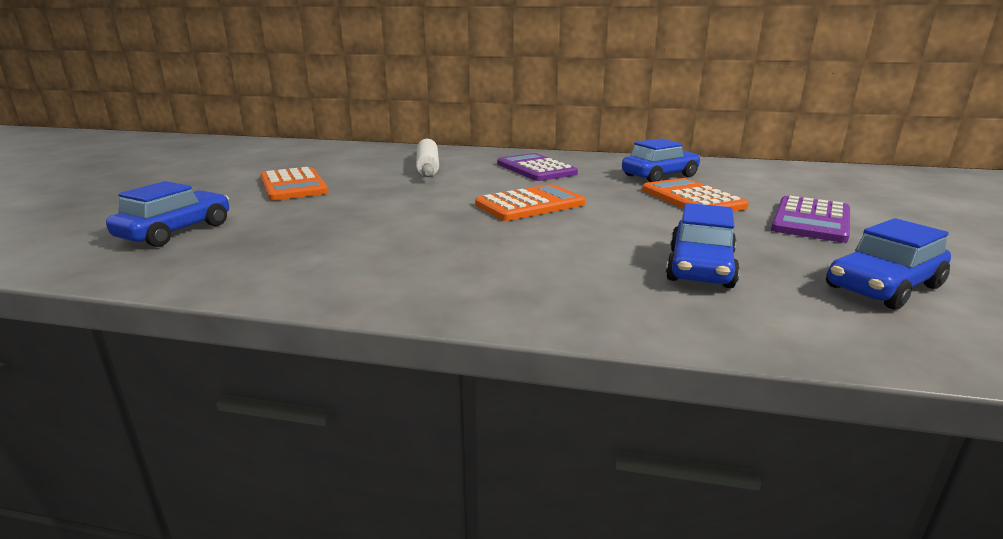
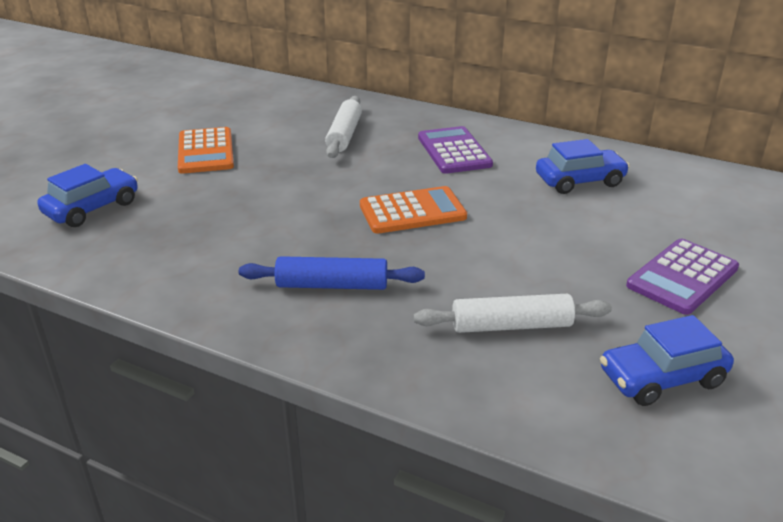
camera: 15 degrees right, 10 degrees up
orange calculator [642,178,749,212] -> none
blue car [666,203,740,288] -> white rolling pin [414,294,612,333]
none -> blue rolling pin [239,256,425,290]

